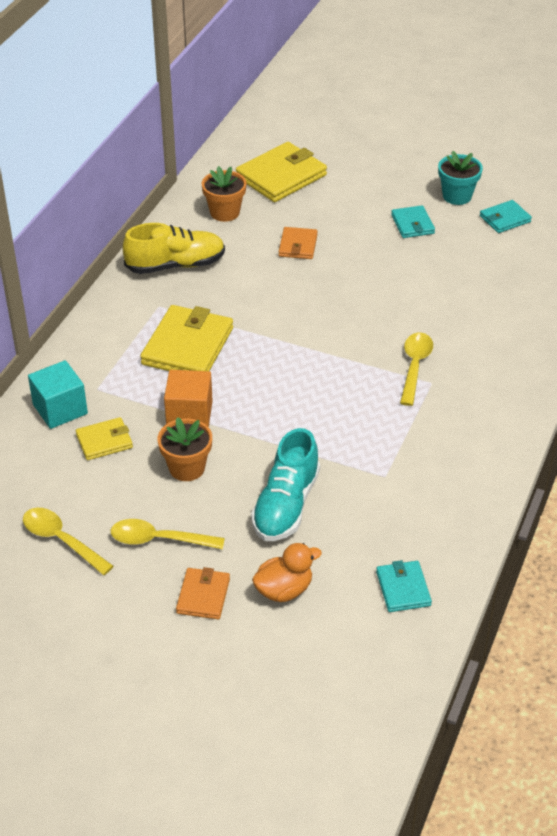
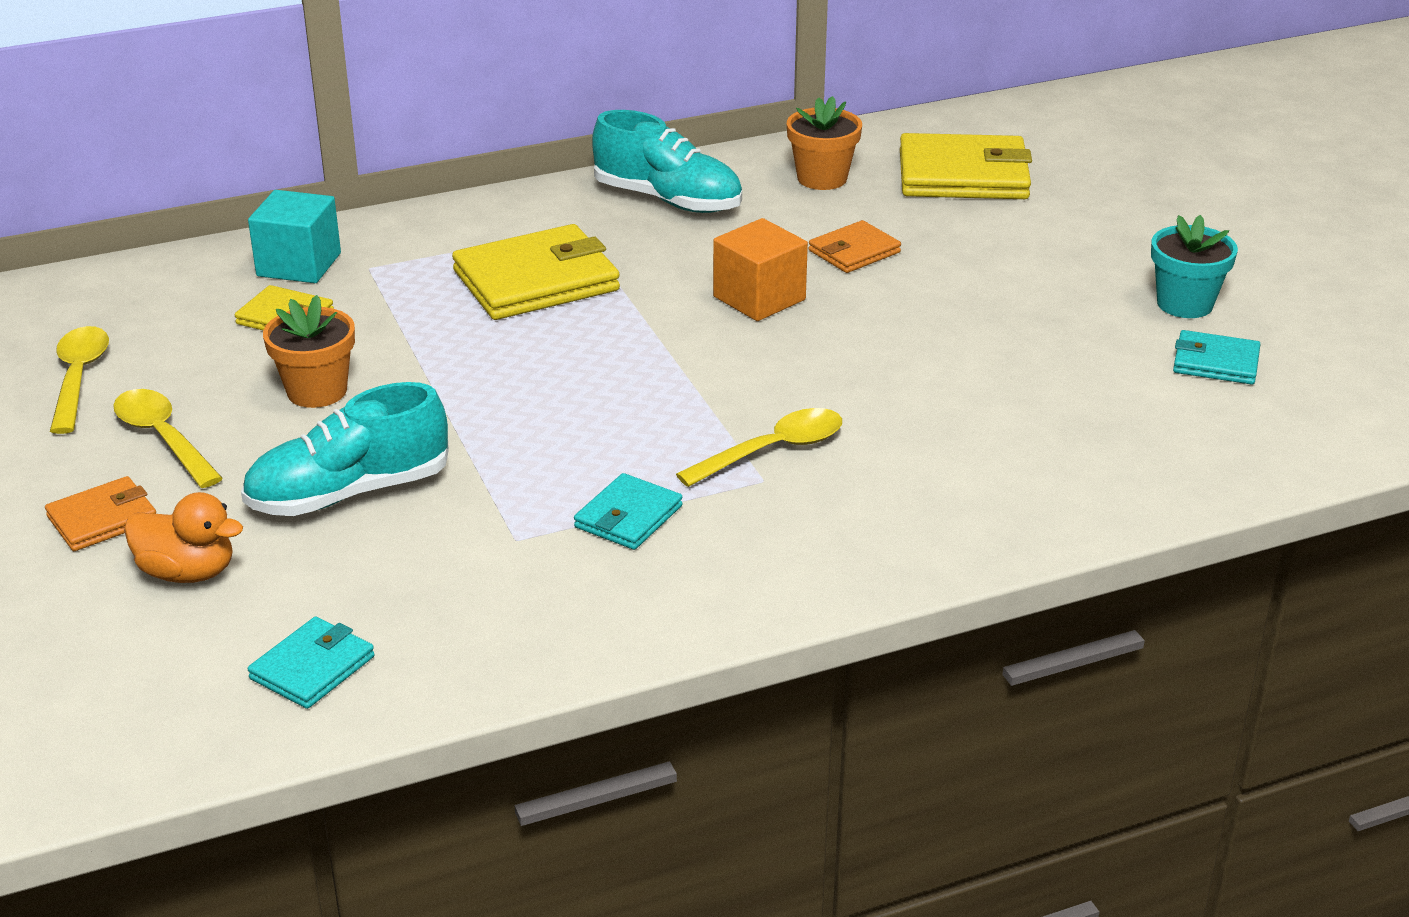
camera: 45 degrees right, 10 degrees down
yellow shoe [123,223,225,274] -> turquoise shoe [592,110,742,213]
orange cube [164,370,213,427] -> orange cube moved to [713,218,808,321]
turquoise wallet [391,205,435,238] -> turquoise wallet moved to [574,473,682,550]

